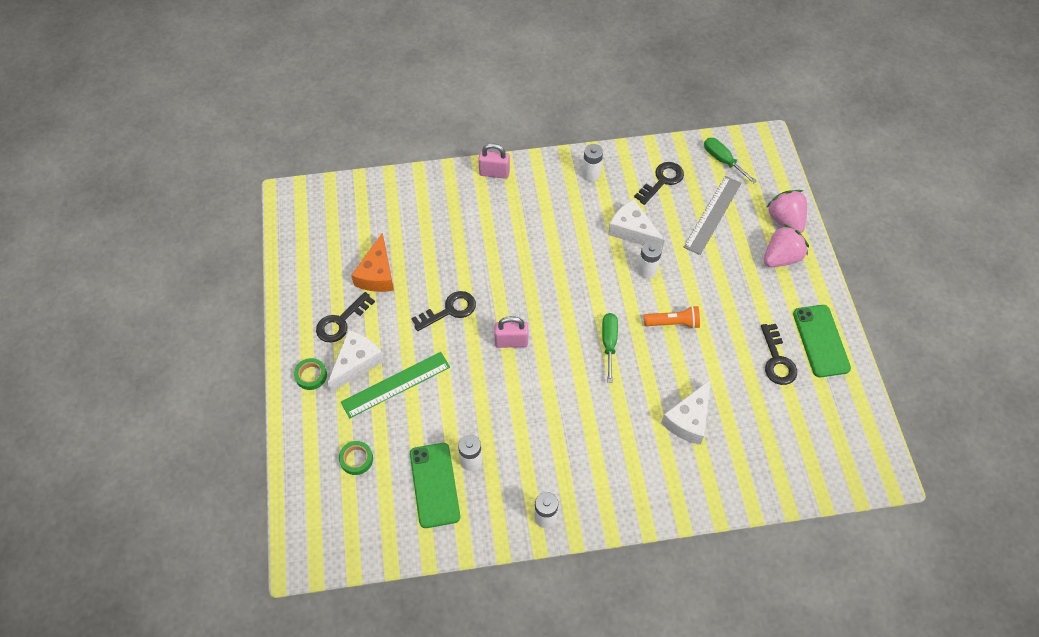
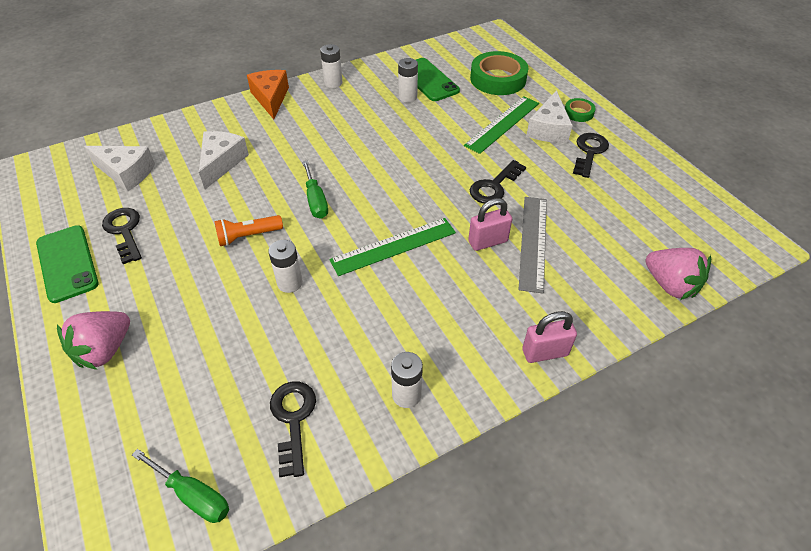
camera: 160 degrees right, 10 degrees down
green tape [339,441,373,475] -> green tape [470,51,528,95], size x2.03
orange cheese [351,232,394,292] -> orange cheese moved to [247,70,289,119]
pink padlock [494,316,528,348] -> pink padlock moved to [468,198,512,251]
white cheese [608,199,665,249] -> white cheese moved to [84,146,155,192]
black key [634,162,684,205] -> black key turned 150 degrees clockwise [270,382,316,477]
grey ruler [684,176,742,255] -> grey ruler moved to [518,197,547,294]
pink strawberry [766,190,807,233] -> pink strawberry moved to [645,248,711,300]
none -> green ruler [329,218,456,276]

